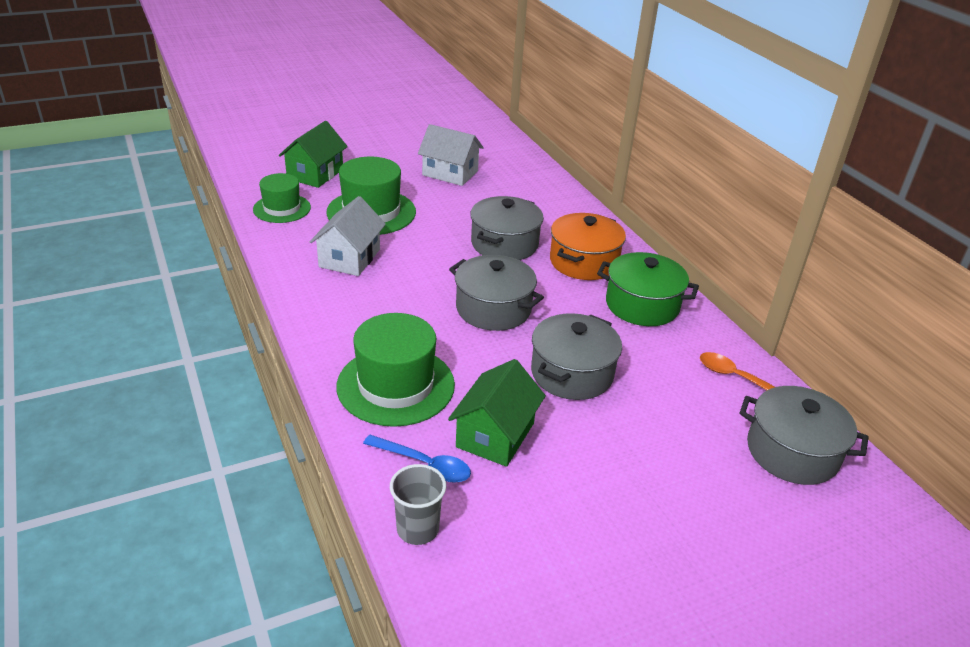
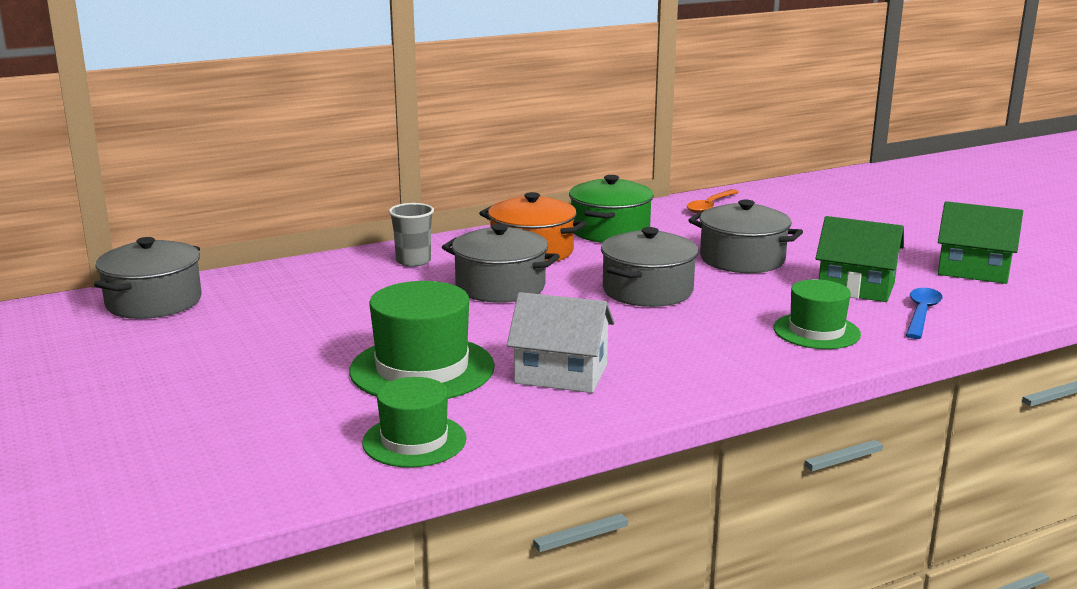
camera: 90 degrees left, 15 degrees down
green house [279,121,348,188] -> green house moved to [938,201,1023,284]
green hat [336,313,455,427] -> green hat [773,279,861,349], size x0.63
grey cup [390,464,446,545] -> grey cup moved to [389,203,434,267]
white house [418,124,484,186] -> none
grey pot [739,386,869,485] -> grey pot moved to [94,237,202,319]

